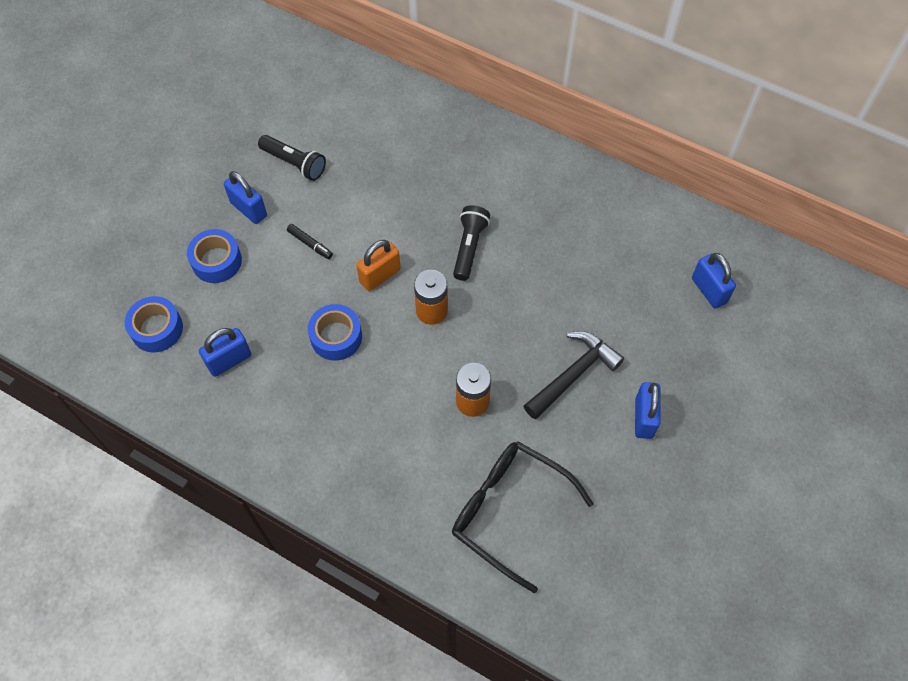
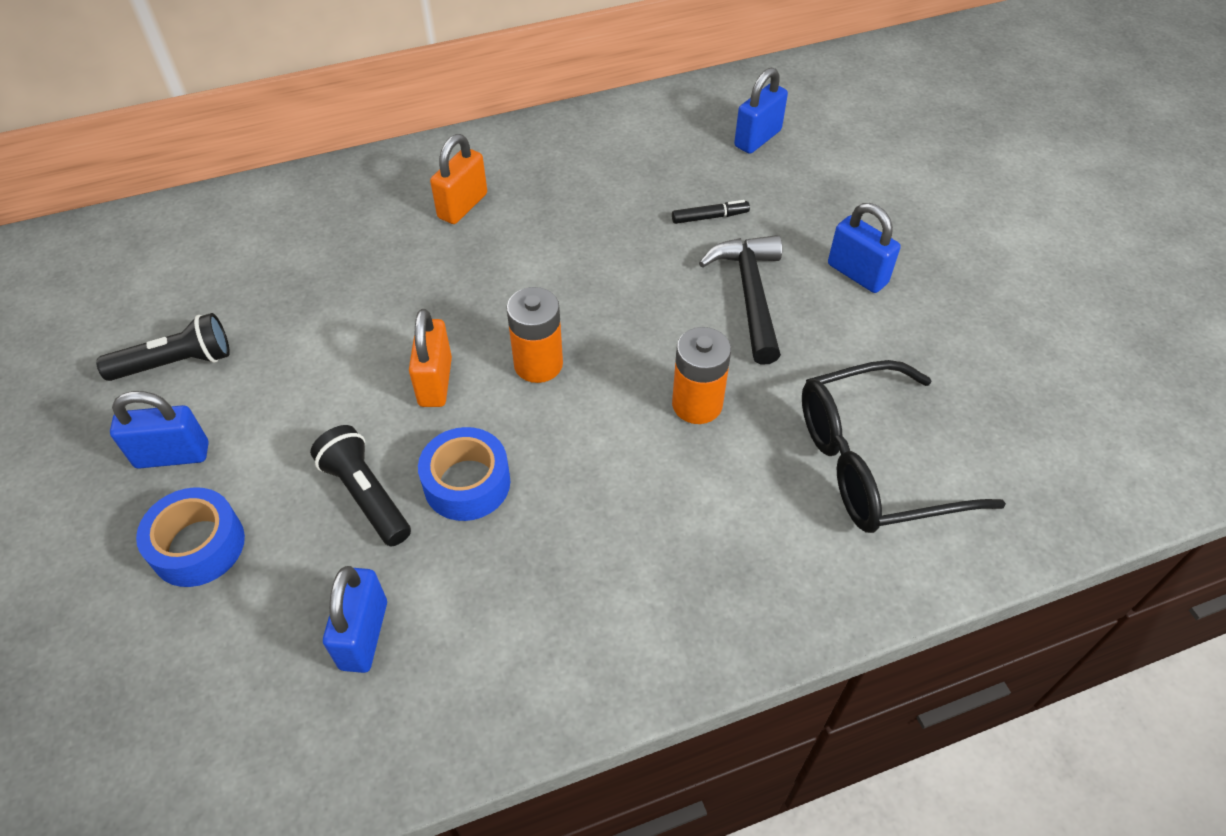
camera: 50 degrees left, 10 degrees down
blue tape [125,296,183,352] -> none
black marker [287,224,333,259] -> black marker moved to [672,200,750,224]
black flashlight [453,205,490,281] -> black flashlight moved to [310,425,411,547]
blue padlock [692,253,736,309] -> blue padlock turned 60 degrees counterclockwise [734,67,788,154]
none -> orange padlock [430,134,487,224]

